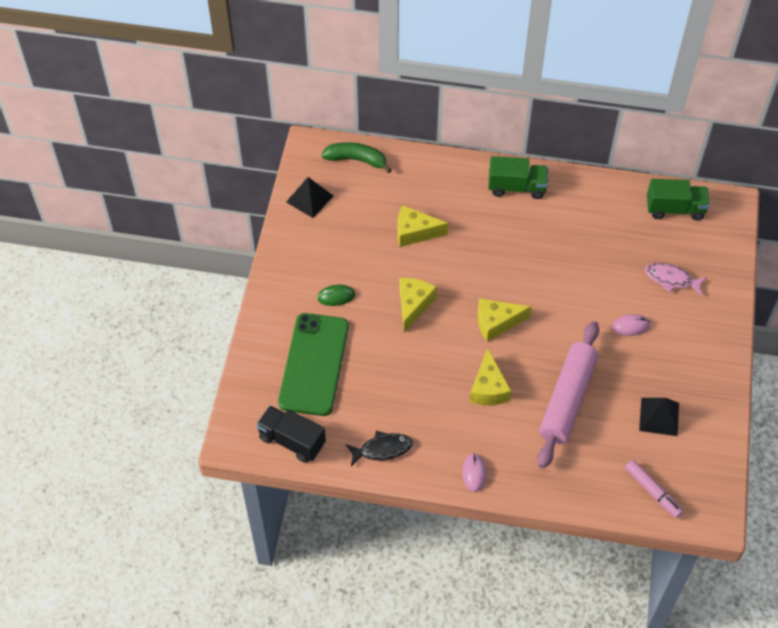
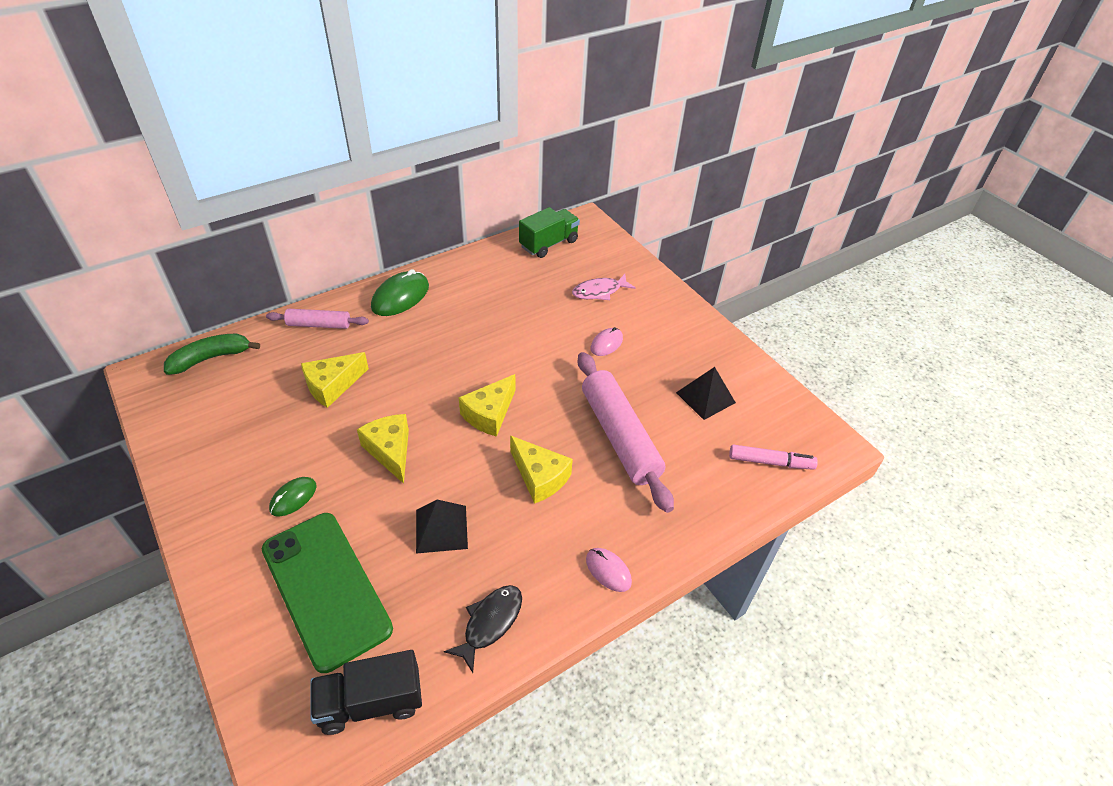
camera: 45 degrees left, 10 degrees down
black pyramid [286,177,333,218] -> black pyramid moved to [416,500,468,554]
green truck [488,156,548,199] -> green mouse [371,269,429,316]
none -> pink rolling pin [266,309,369,329]

